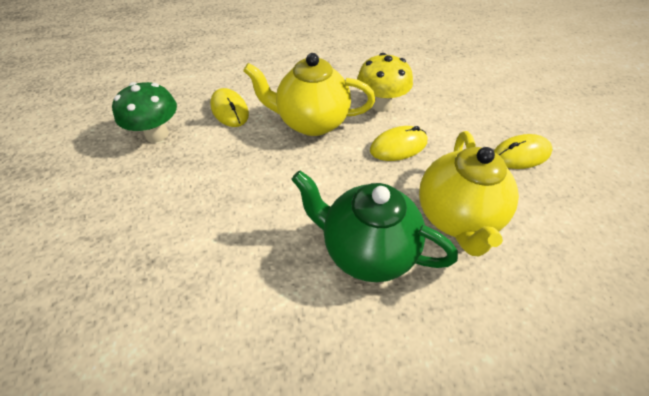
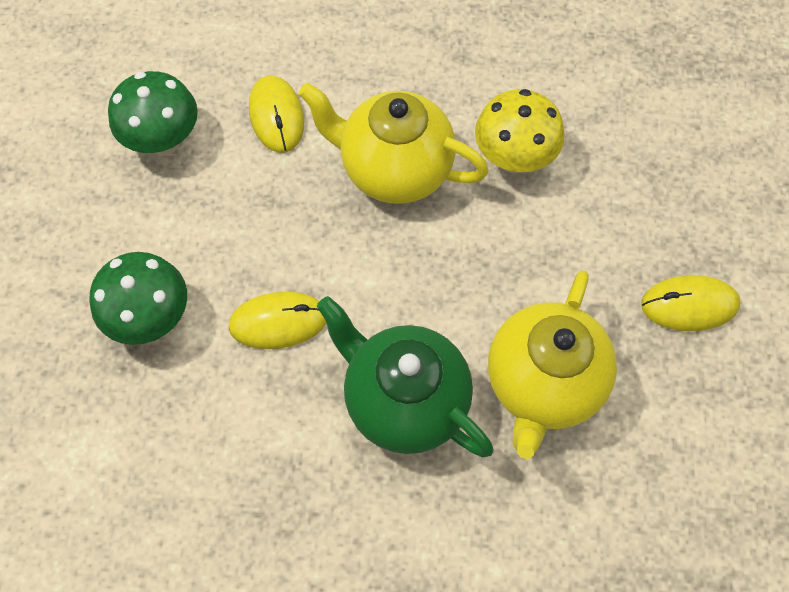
camera: 15 degrees right, 15 degrees up
yellow mouse [370,126,427,161] -> yellow mouse moved to [228,292,326,349]
none -> green mushroom [89,252,187,345]

